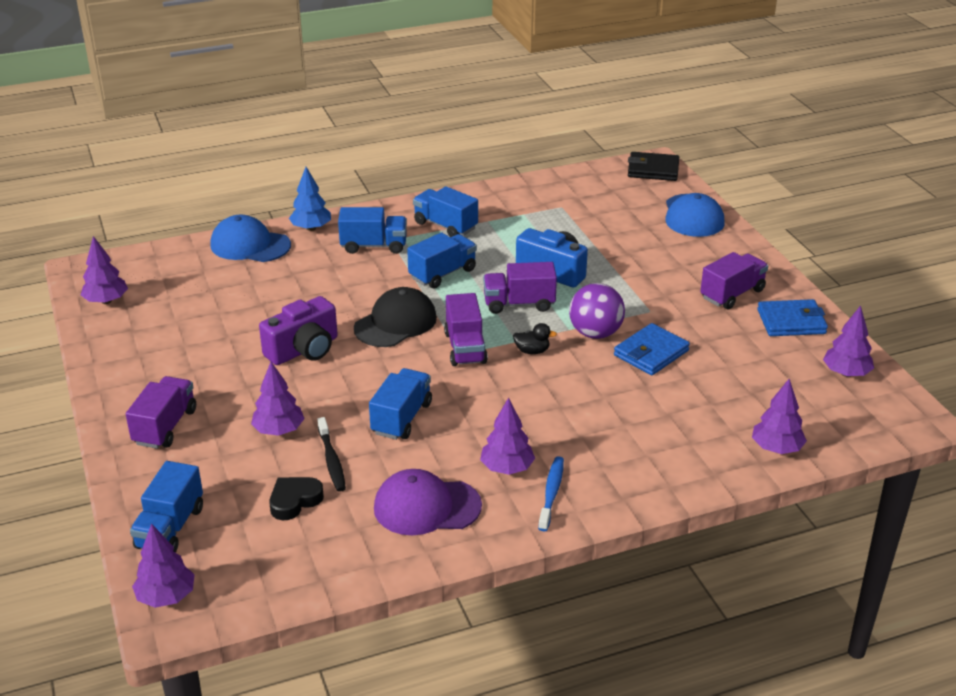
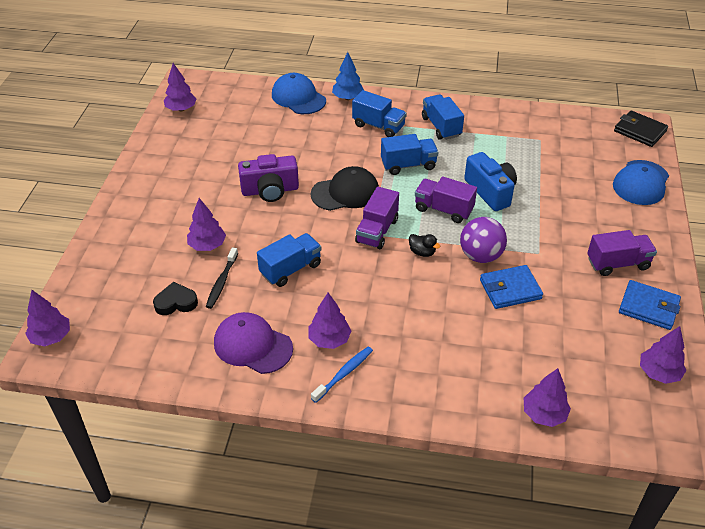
camera: 30 degrees right, 10 degrees up
purple truck [126,376,196,449] -> none
blue truck [130,461,203,553] -> none

